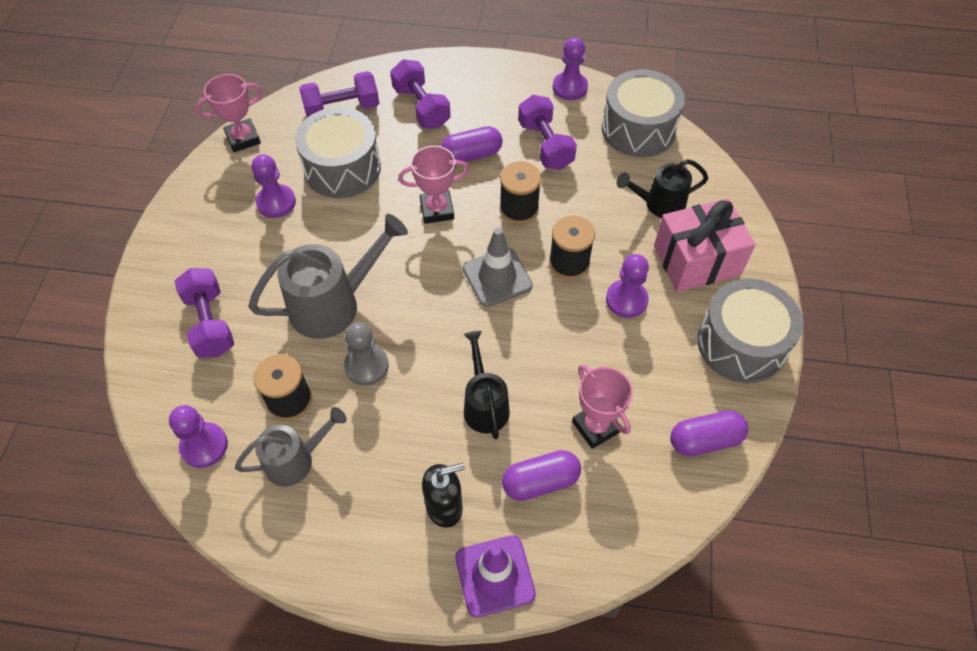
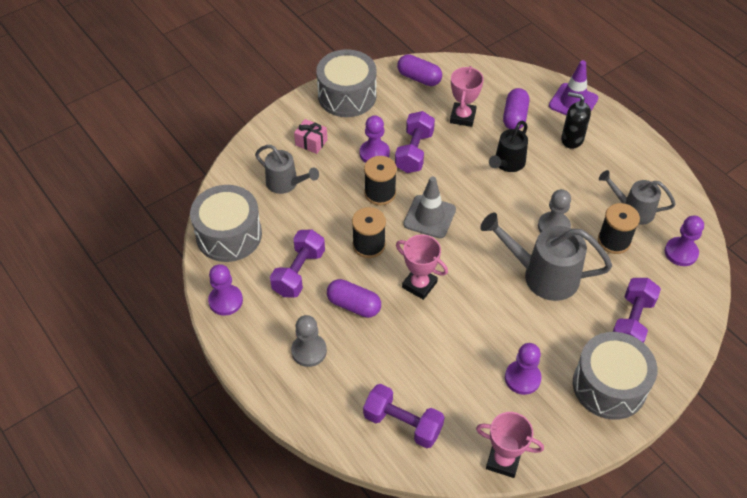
camera: 135 degrees left, 5 degrees down
grey drum [295,107,381,198] -> grey drum moved to [573,332,657,420]
purple dumbbell [390,59,451,129] -> purple dumbbell moved to [395,111,435,173]
purple capsule [502,450,581,501] -> purple capsule turned 75 degrees clockwise [503,88,529,129]
black watering can [616,159,708,218] -> grey watering can [255,145,319,194]
pink gift [654,198,756,292] -> pink gift [294,119,327,154], size x0.49
none -> grey pawn [291,315,327,367]

